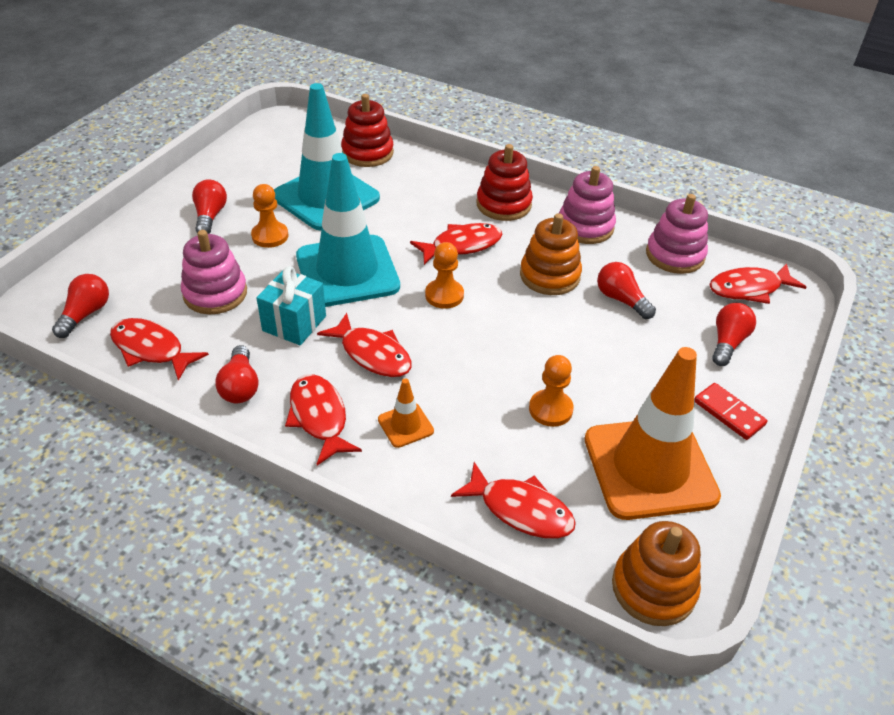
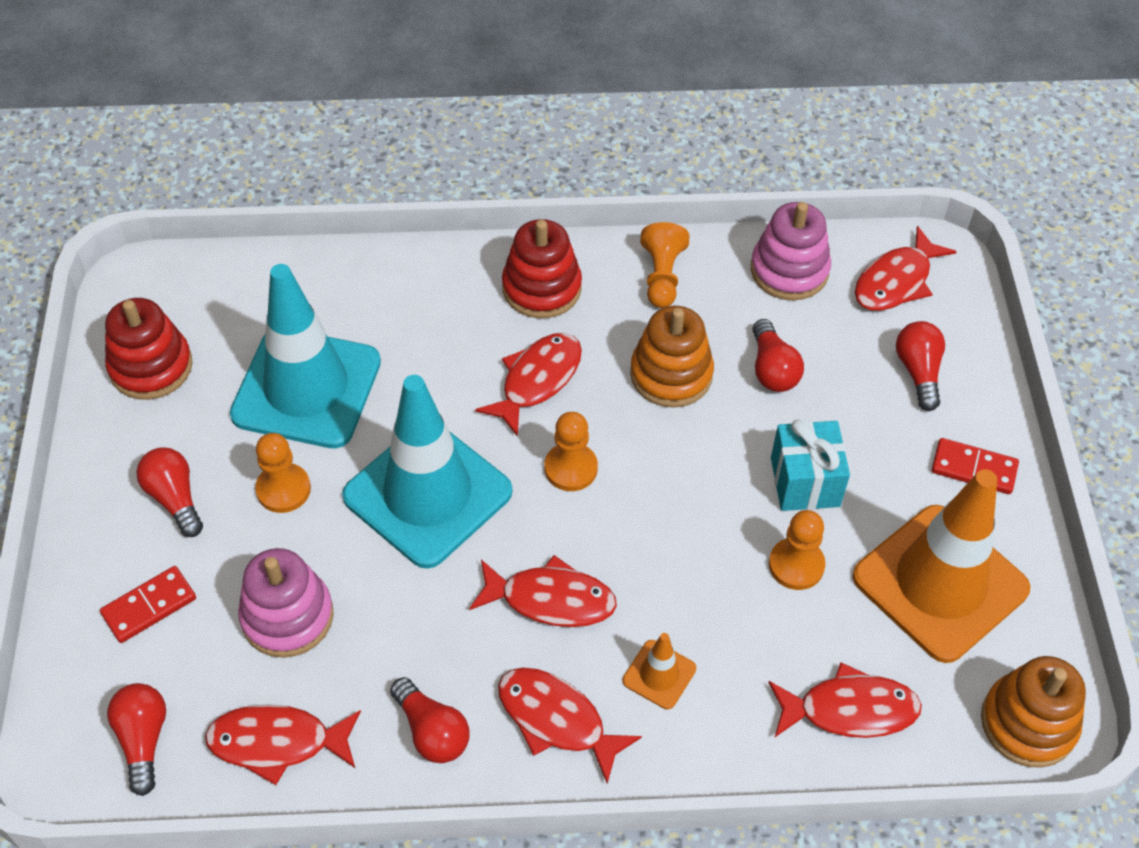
camera: 30 degrees left, 10 degrees up
turquoise gift [256,266,326,345] -> turquoise gift moved to [771,419,850,511]
red stacking toy [341,94,394,167] -> red stacking toy moved to [105,298,193,400]
pink stacking toy [559,166,616,244] -> orange pawn [640,222,690,308]
red light bulb [597,262,656,319] -> red light bulb turned 120 degrees counterclockwise [752,319,804,392]
none -> red domino [100,566,196,643]

